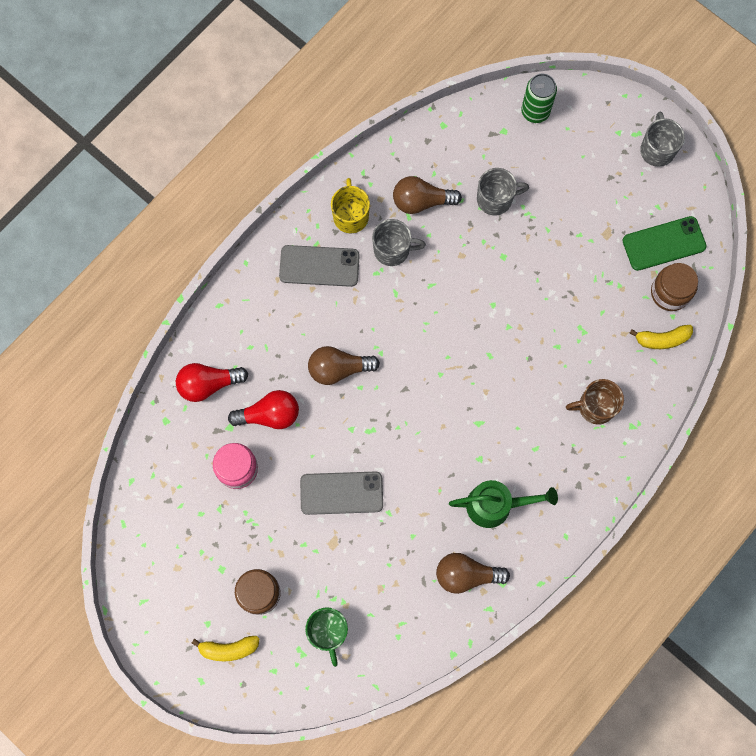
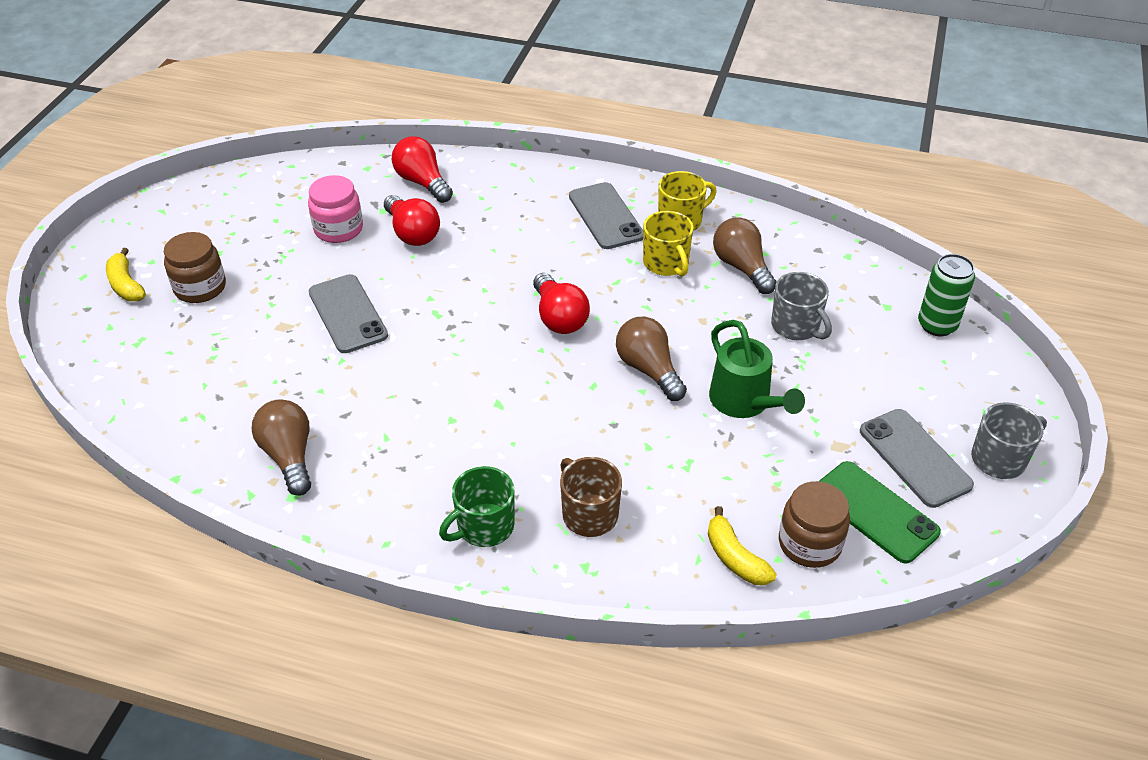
camera: 65 degrees right, 30 degrees down
green mug [305,607,348,667] -> green mug moved to [439,466,515,547]
brown light bulb [308,346,380,385] -> brown light bulb moved to [616,317,687,401]
grey mug [372,219,426,266] -> yellow mug [643,211,694,276]
green watering can [449,480,558,528] -> green watering can moved to [709,320,805,418]
none -> red light bulb [533,273,590,334]
none -> grey phone [860,409,974,508]

